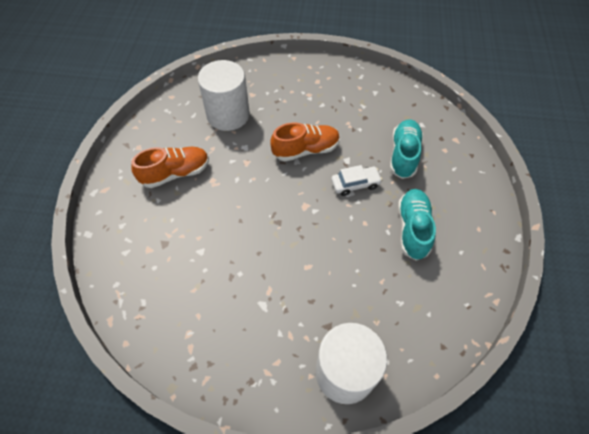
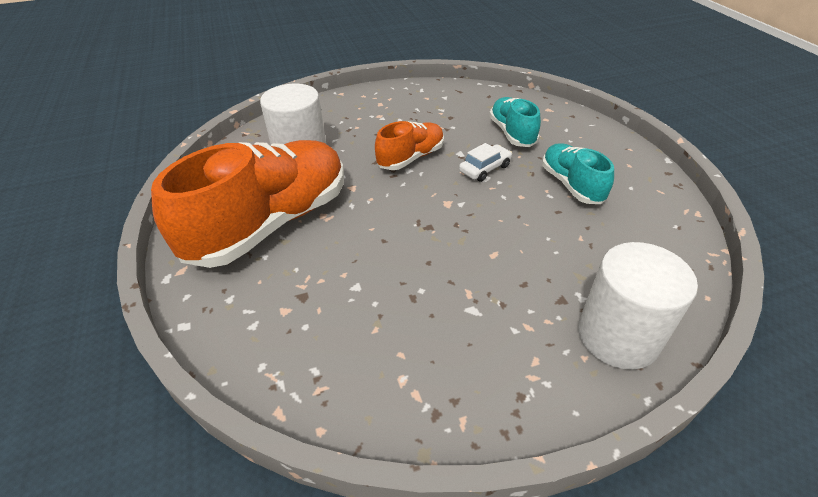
camera: 25 degrees left, 15 degrees down
orange shoe [131,147,209,188] -> orange shoe [151,140,344,268], size x1.96

